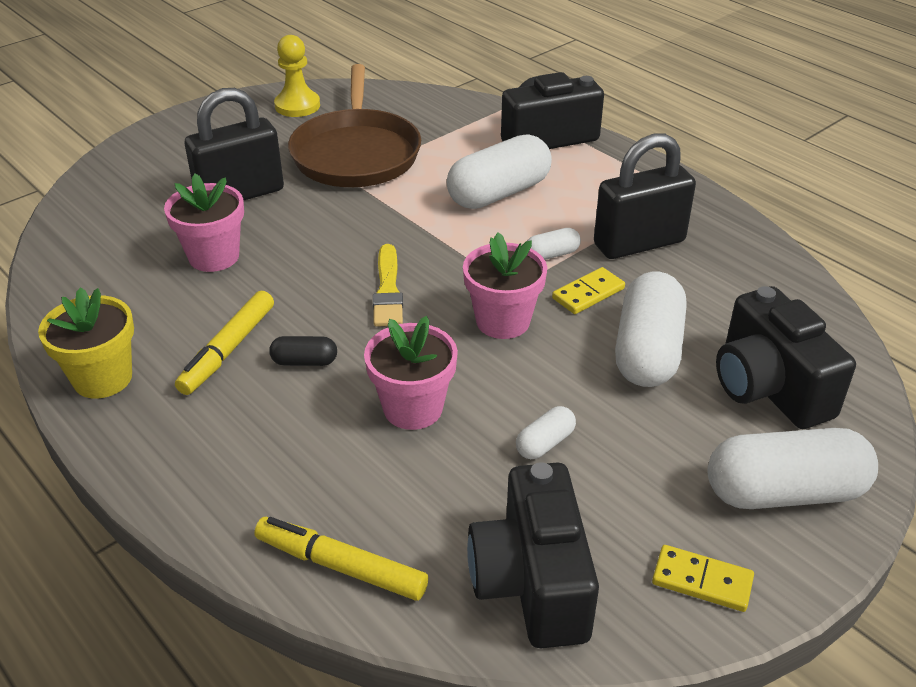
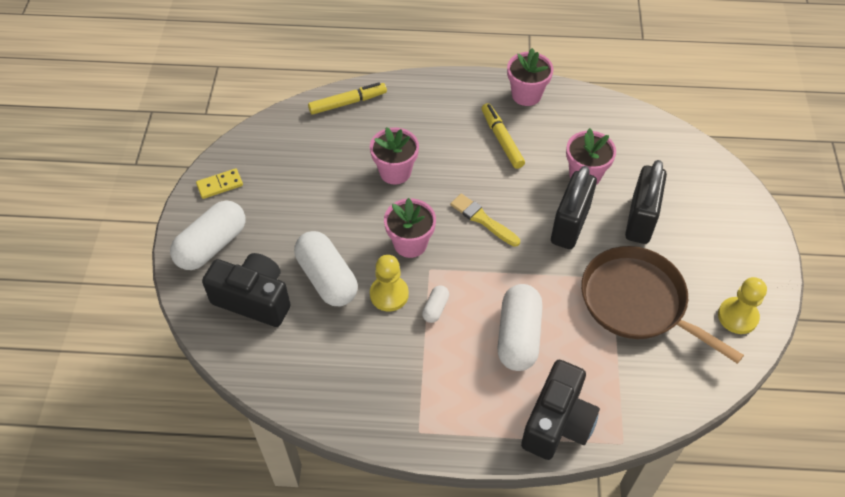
camera: 135 degrees right, 15 degrees up
yellow flower pot [38,287,134,399] -> pink flower pot [507,48,553,106]
black capsule [269,336,337,366] -> none
black camera [467,462,599,648] -> none
white capsule [516,406,576,459] -> none
yellow domino [552,267,625,314] -> yellow pawn [370,255,409,311]
black padlock [594,133,696,259] -> black padlock moved to [551,166,597,249]

